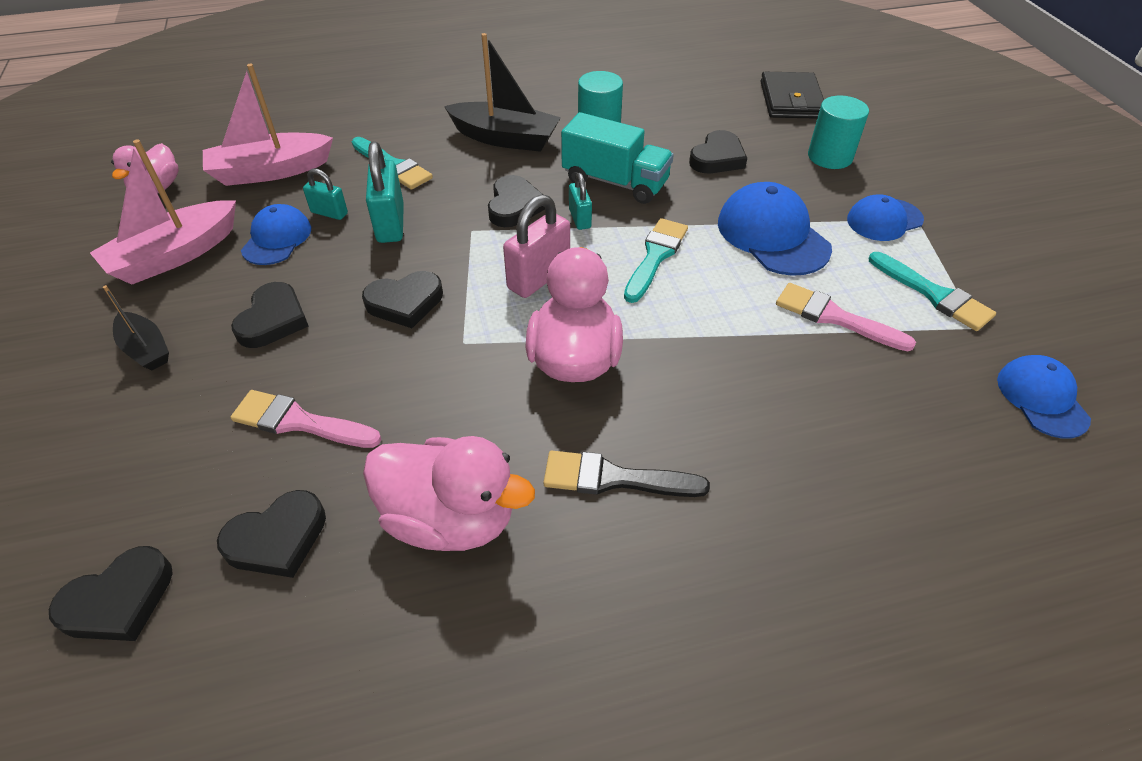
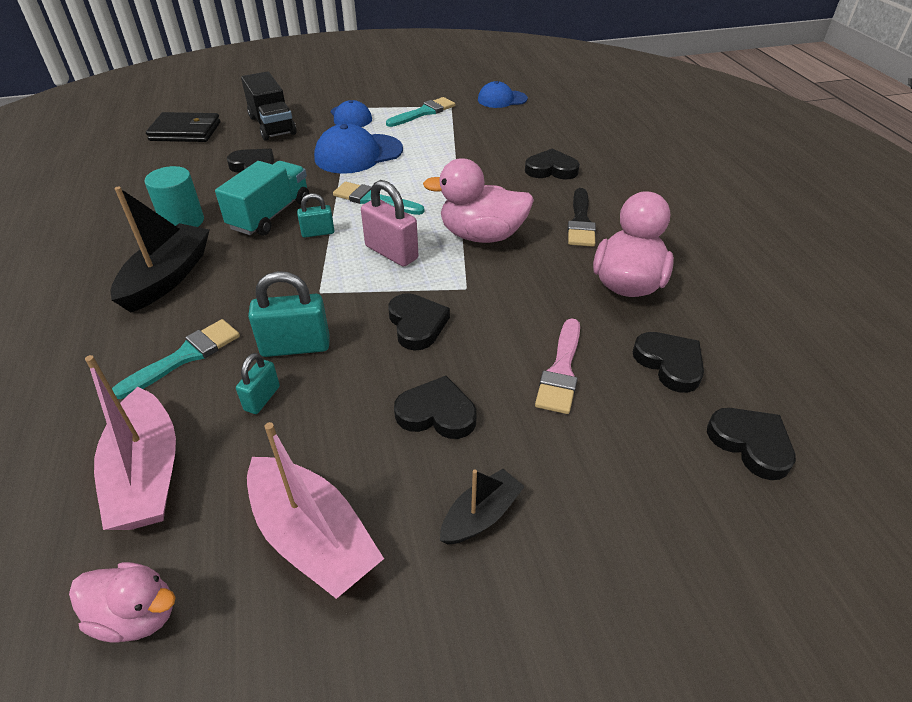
camera: 90 degrees left, 5 degrees down
blue cap [241,204,311,265] -> none
black heart [488,175,545,227] -> black heart moved to [525,149,580,180]
pink brush [776,283,916,351] -> none
turquoise cylinder [808,96,869,169] -> black truck [241,71,296,141]

